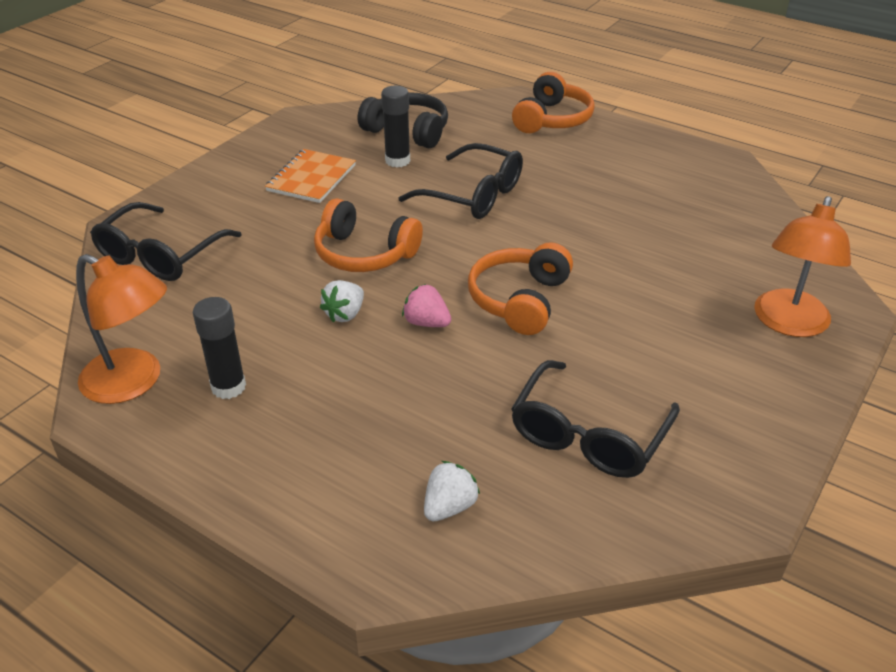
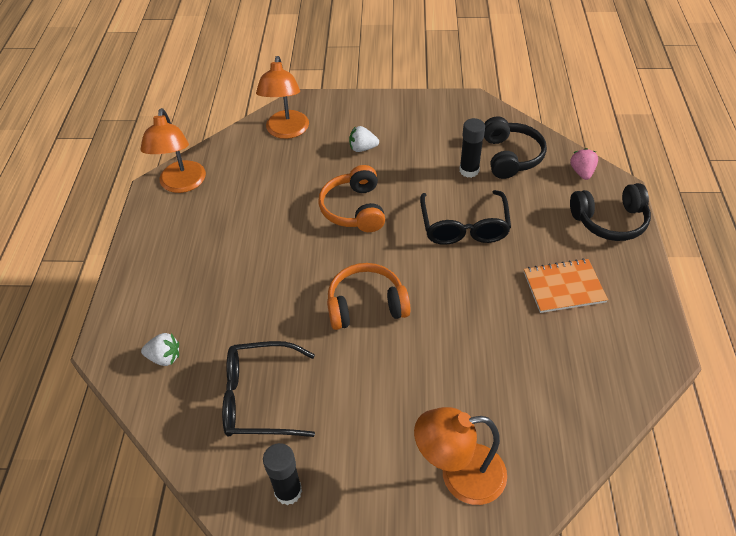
camera: 60 degrees right, 10 degrees up
black glasses [90,202,242,281] -> orange lamp [256,56,309,139]
black glue stick [193,297,246,399] -> black glue stick moved to [263,443,302,505]
orange notebook [265,149,356,203] -> orange notebook moved to [524,258,608,313]
white strawberry [320,280,364,323] -> white strawberry moved to [349,126,379,152]
pink strawberry [402,284,451,327] -> pink strawberry moved to [570,148,598,180]
orange headphones [512,72,595,133] -> black headphones [570,183,651,241]

